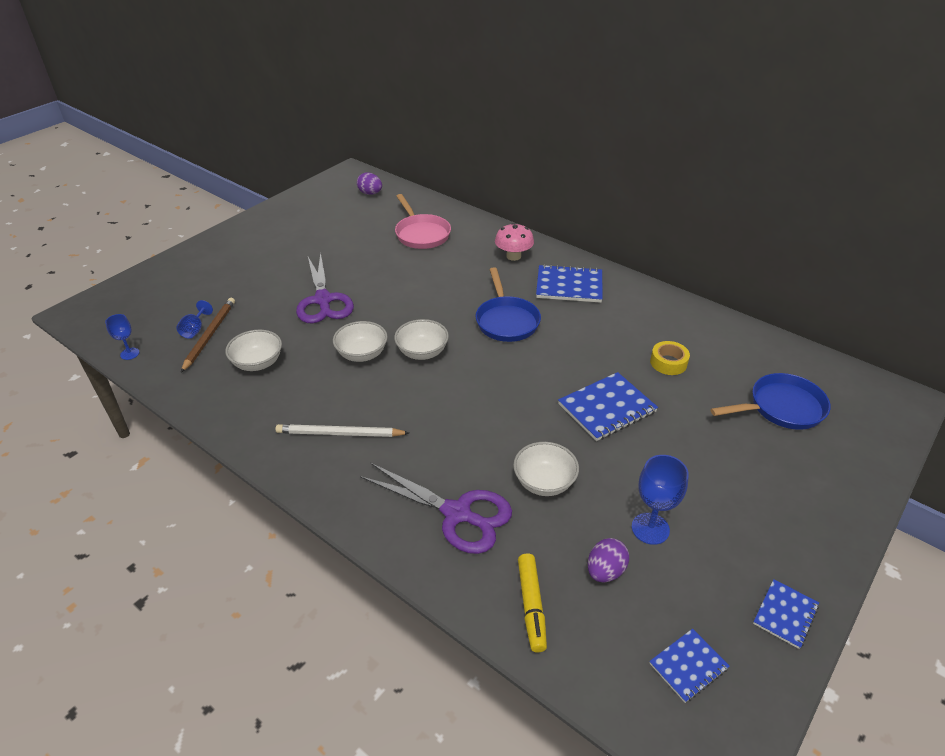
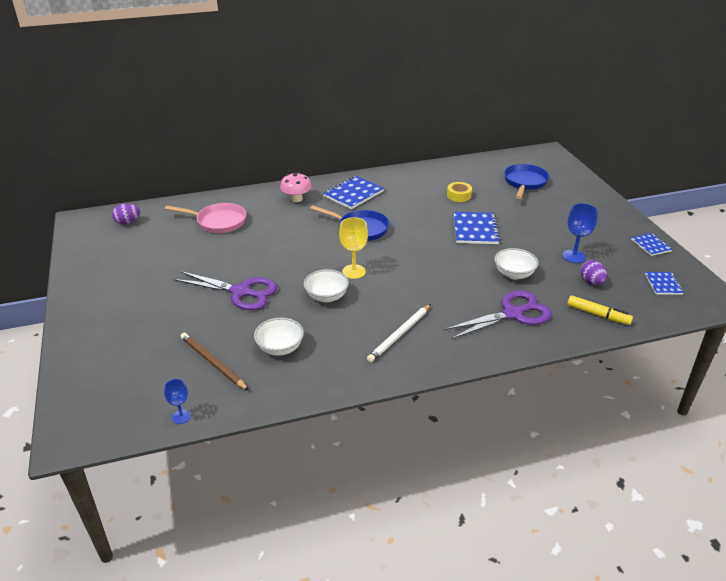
camera: 55 degrees left, 5 degrees down
blue goblet [176,300,213,339] -> none
white bowl [394,319,449,360] -> yellow goblet [339,217,368,279]

